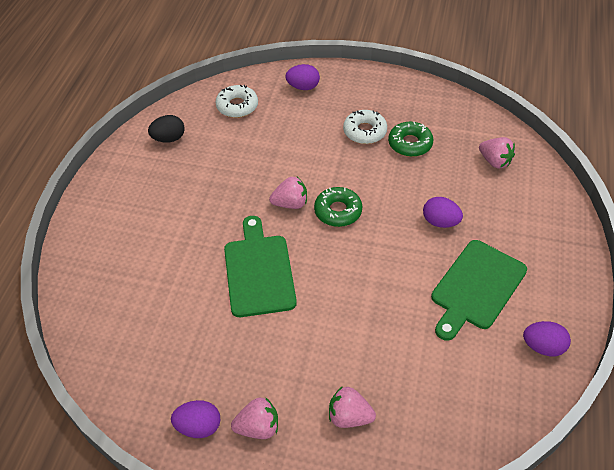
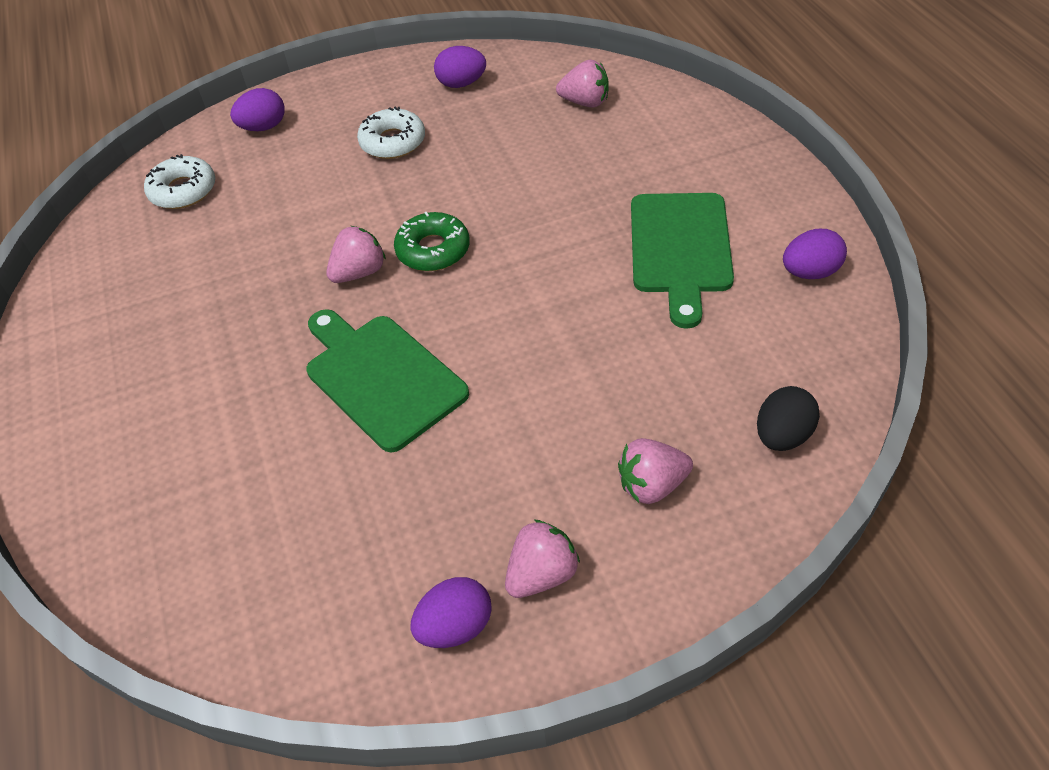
camera: 30 degrees left, 0 degrees up
black egg [148,115,185,142] -> black egg moved to [757,386,820,451]
green donut [388,122,433,157] -> none
purple egg [423,197,463,228] -> purple egg moved to [434,46,486,88]

